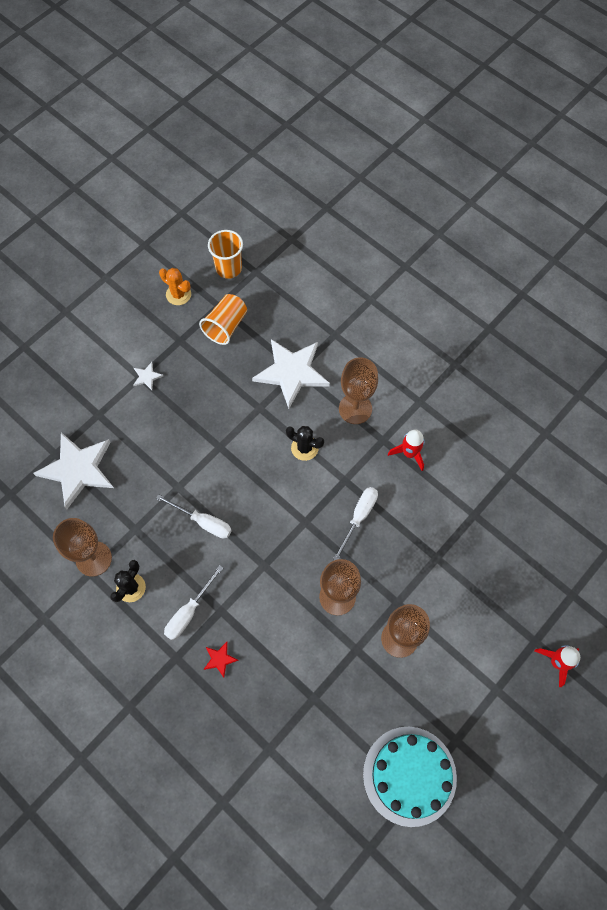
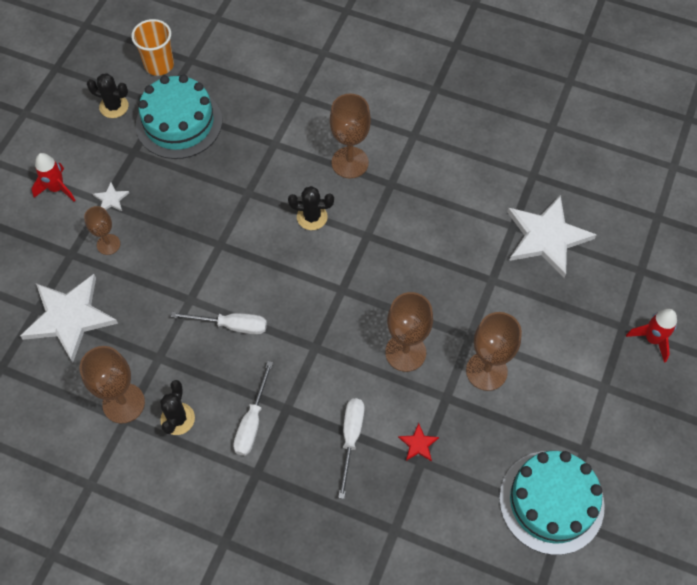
camera: 20 degrees left, 5 degrees down
orange cactus [159,268,191,305] -> black cactus [87,73,129,118]
orange cup [199,294,247,345] -> turquoise cake [136,75,222,159]
red star [203,642,239,677] -> red star moved to [398,423,439,461]
white star [252,339,330,409] -> white star moved to [507,195,596,278]
white screwdriver [333,487,378,560] -> white screwdriver moved to [338,398,365,499]
red rocket [388,429,425,471] -> red rocket moved to [31,153,76,202]
none -> brown goblet [84,206,120,255]

